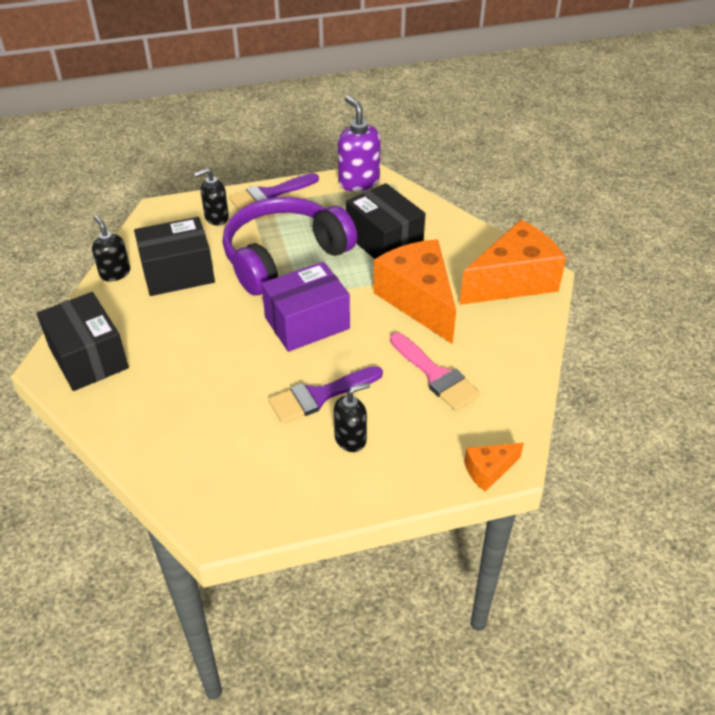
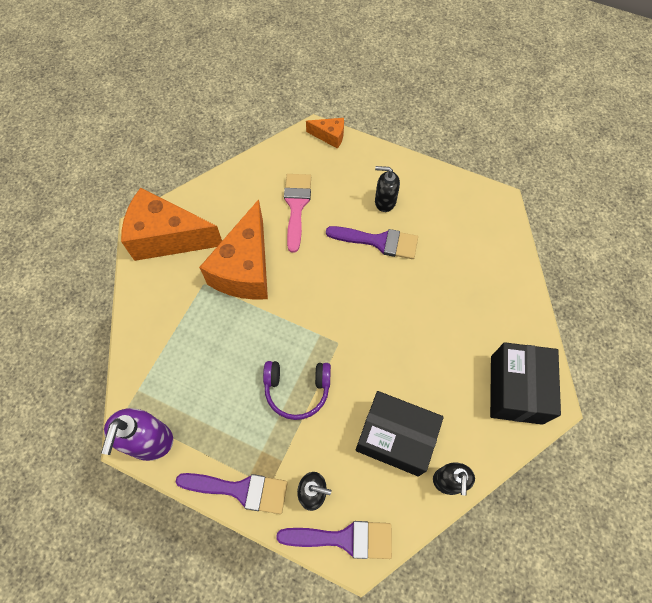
camera: 140 degrees left, 20 degrees up
purple headphones [223,197,357,295] -> purple headphones [263,361,331,420], size x0.54
purple box [261,262,350,352] -> none
black box [346,183,425,259] -> none
none -> purple brush [276,521,392,559]

